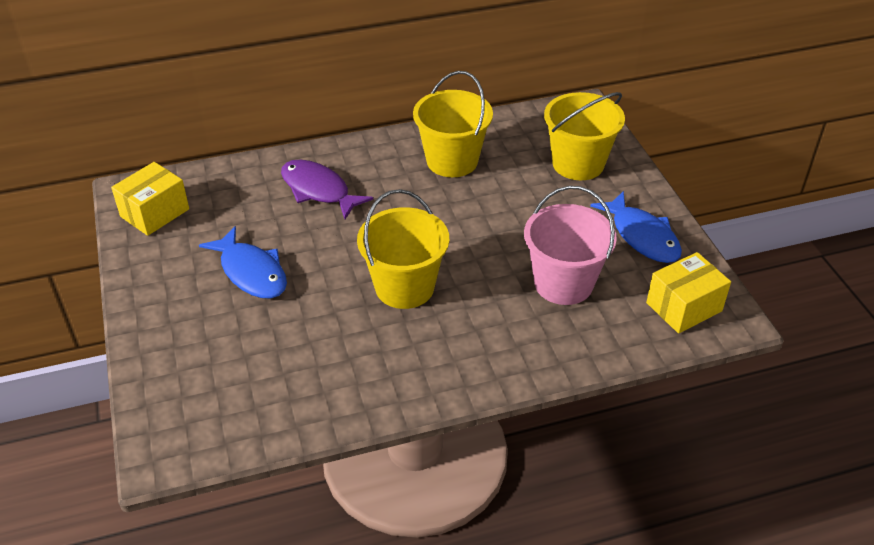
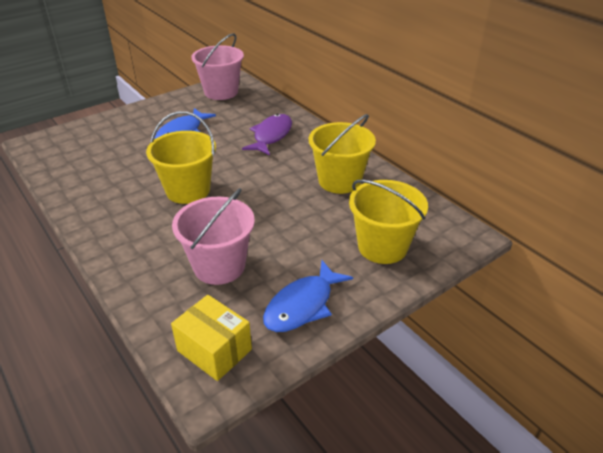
camera: 70 degrees right, 5 degrees down
yellow box [111,162,189,236] -> pink bucket [191,33,244,100]

